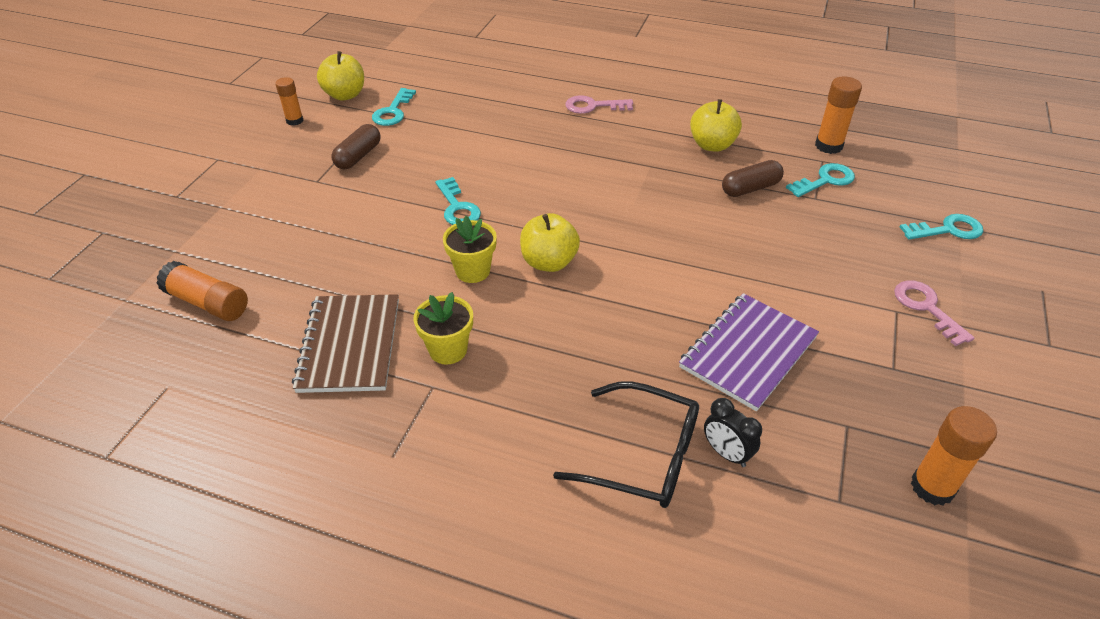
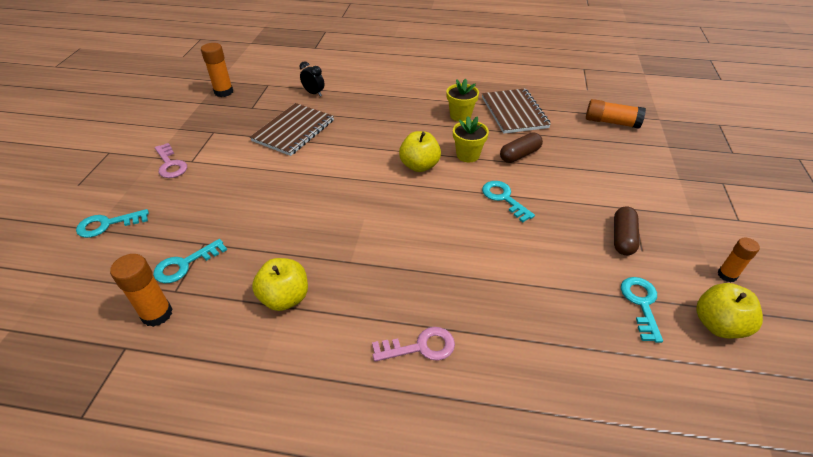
camera: 170 degrees right, 0 degrees up
black glasses [553,381,699,508] -> none
purple notebook [679,293,819,411] -> brown notebook [250,103,334,156]
brown capsule [722,160,784,197] -> brown capsule moved to [500,132,543,163]

